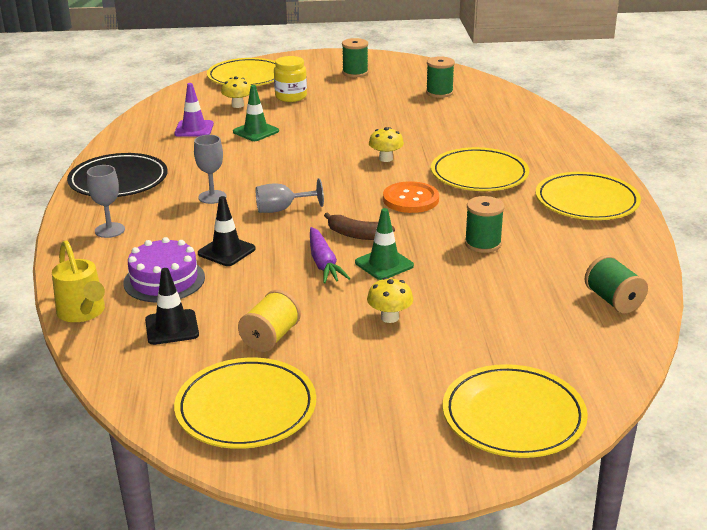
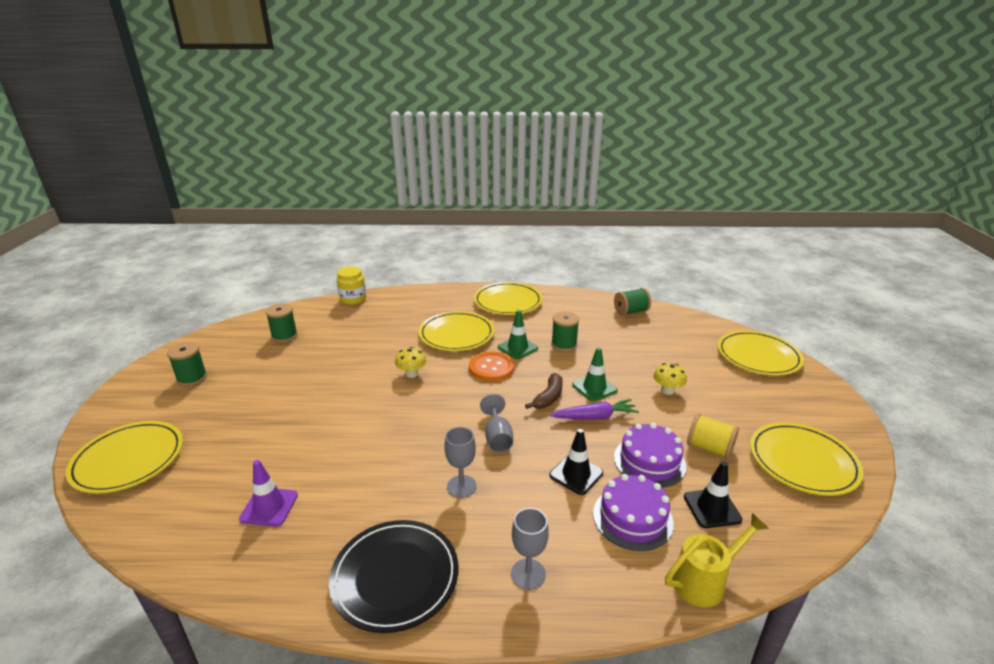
camera: 85 degrees left, 0 degrees up
yellow mushroom [221,77,251,108] -> none
green traffic cone [233,85,279,141] -> green traffic cone moved to [498,310,538,359]
yellow jar [274,56,307,102] -> yellow jar moved to [337,266,366,305]
none -> purple cake [614,423,686,488]

